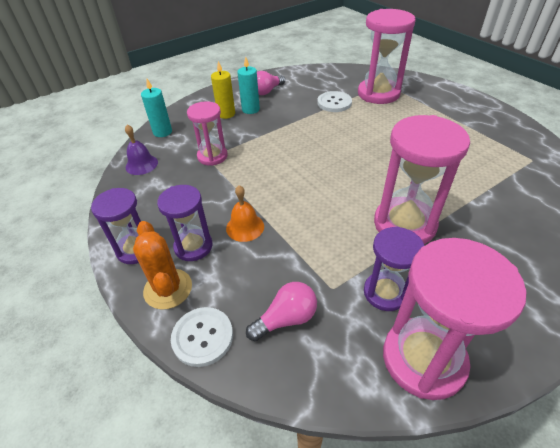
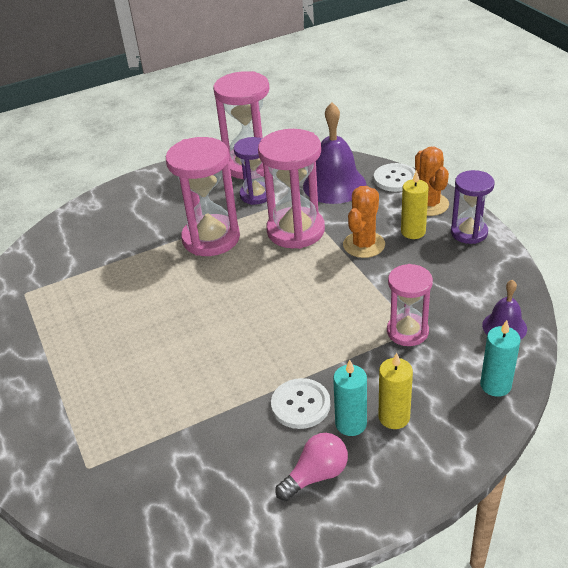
camera: 170 degrees left, 5 degrees down
purple hourglass [157,185,212,261] -> yellow candle [401,170,429,239]
orange bell [226,185,264,242] -> orange cactus [343,186,385,258]
pink light bulb [246,282,317,341] -> purple bell [303,103,366,204]
white button [317,91,352,112] -> white button moved to [271,378,330,429]
pink hourglass [358,9,416,104] -> pink hourglass moved to [258,129,325,249]

